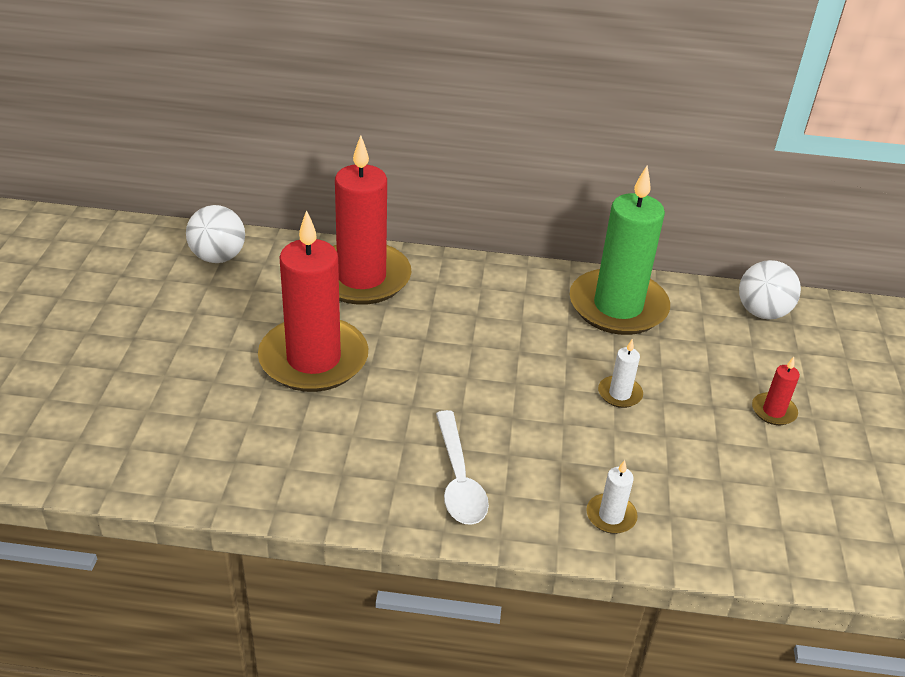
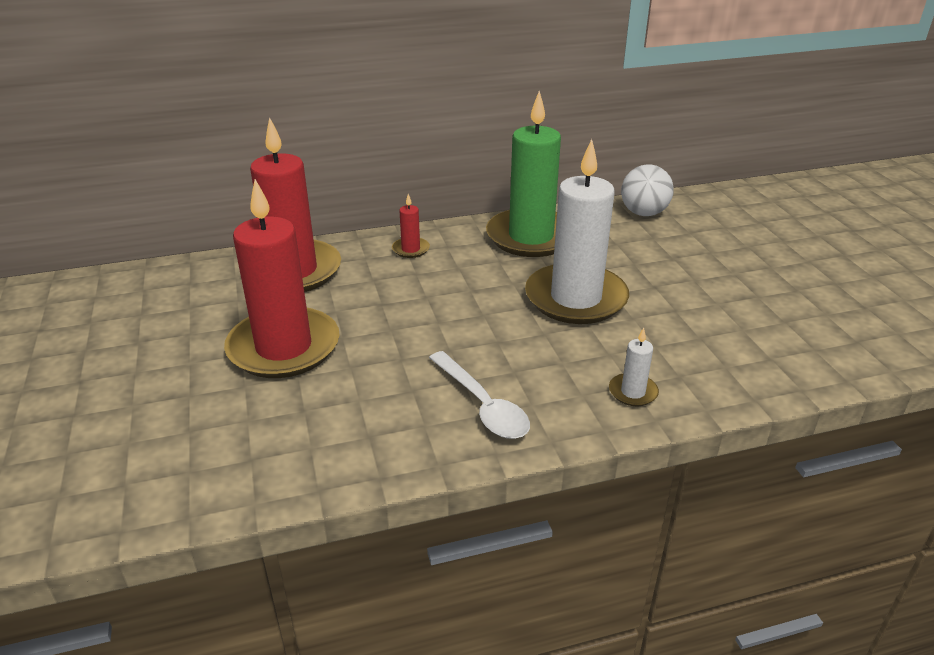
camera: 20 degrees left, 5 degrees down
white ball [186,205,245,263] -> none
white candle [598,339,643,408] -> white candle [525,139,629,324], size x2.46
red candle [752,357,800,425] -> red candle moved to [392,194,430,258]

